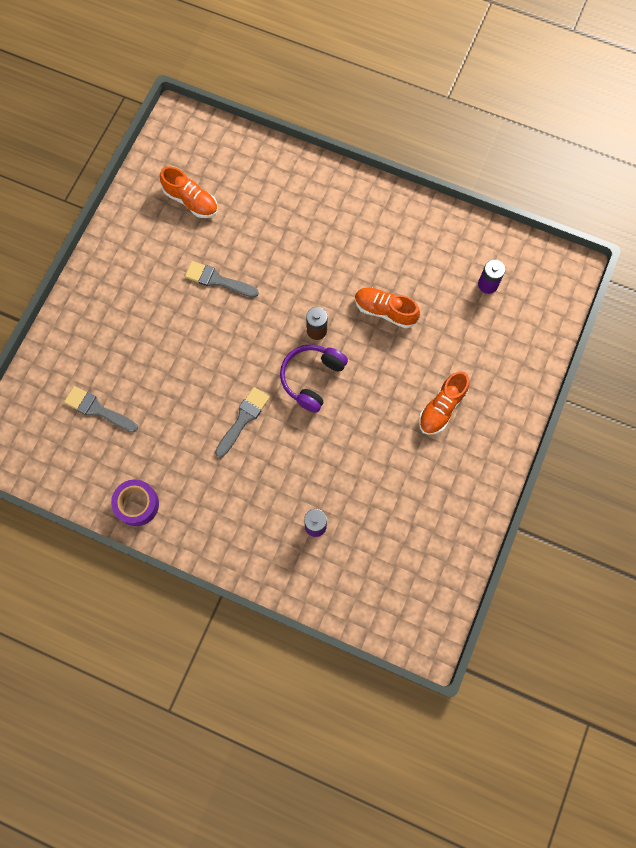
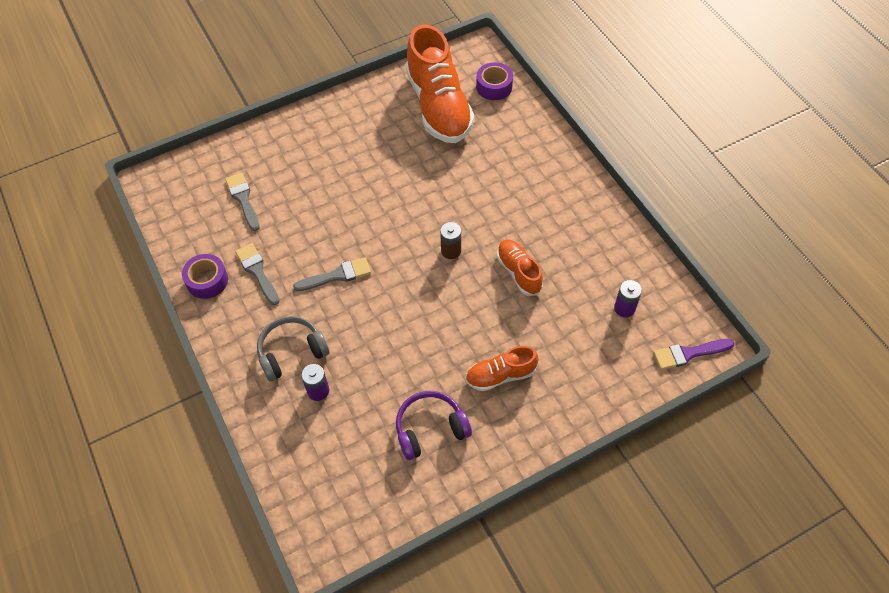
camera: 40 degrees right, 15 degrees down
orange shoe [160,167,218,218] -> orange shoe [406,24,474,143], size x2.01
grey brush [185,261,259,297] -> grey brush moved to [235,243,279,305]
purple headphones [280,344,348,413] -> purple headphones moved to [396,391,472,460]
none -> grey headphones [257,316,330,381]
none -> purple tape [476,62,513,100]
none -> purple brush [653,339,735,370]

